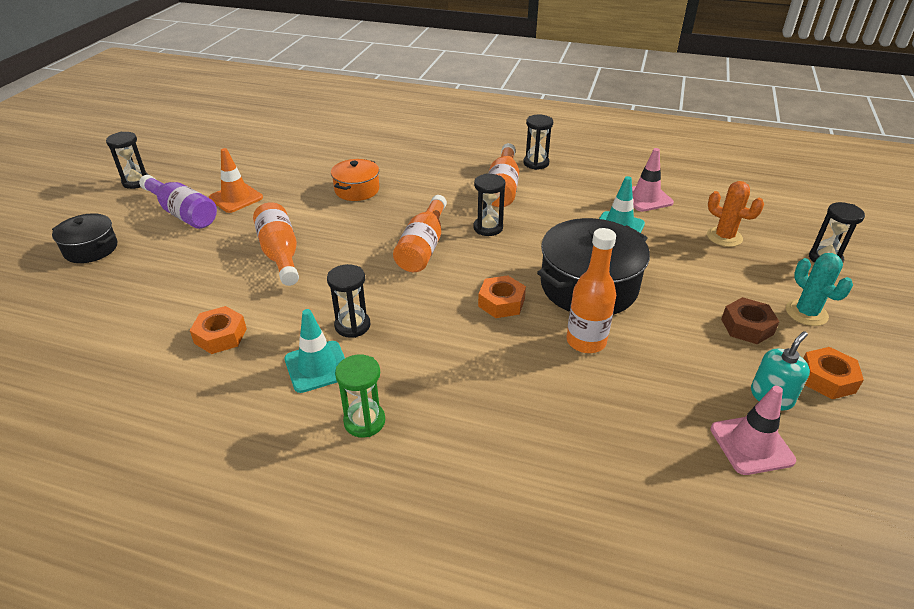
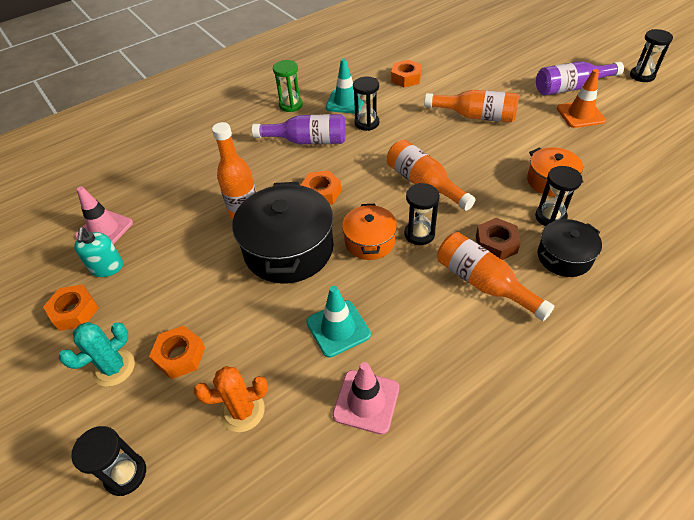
camera: 130 degrees right, 10 degrees up
black pot [52,213,117,263] -> black pot moved to [538,219,602,277]
black hourglass [523,115,553,170] -> black hourglass moved to [535,166,582,226]
brown nut [721,297,780,344] -> brown nut moved to [476,218,521,260]
turquoise cactus [786,253,853,326] -> turquoise cactus turned 60 degrees counterclockwise [59,322,135,387]
none -> orange nut [149,326,205,379]
none -> purple bottle [252,114,346,144]
none -> orange pot [342,204,397,260]

